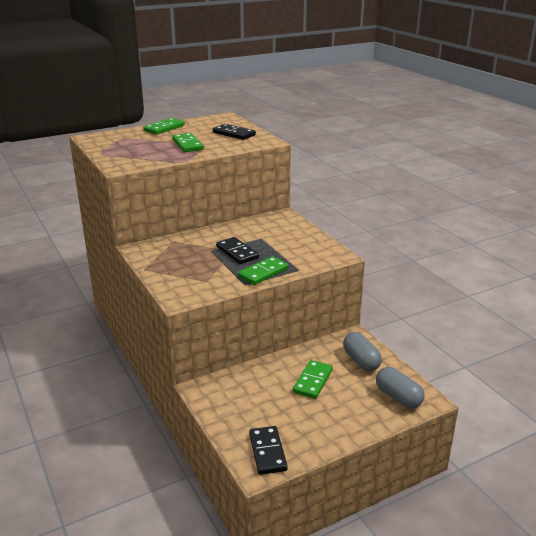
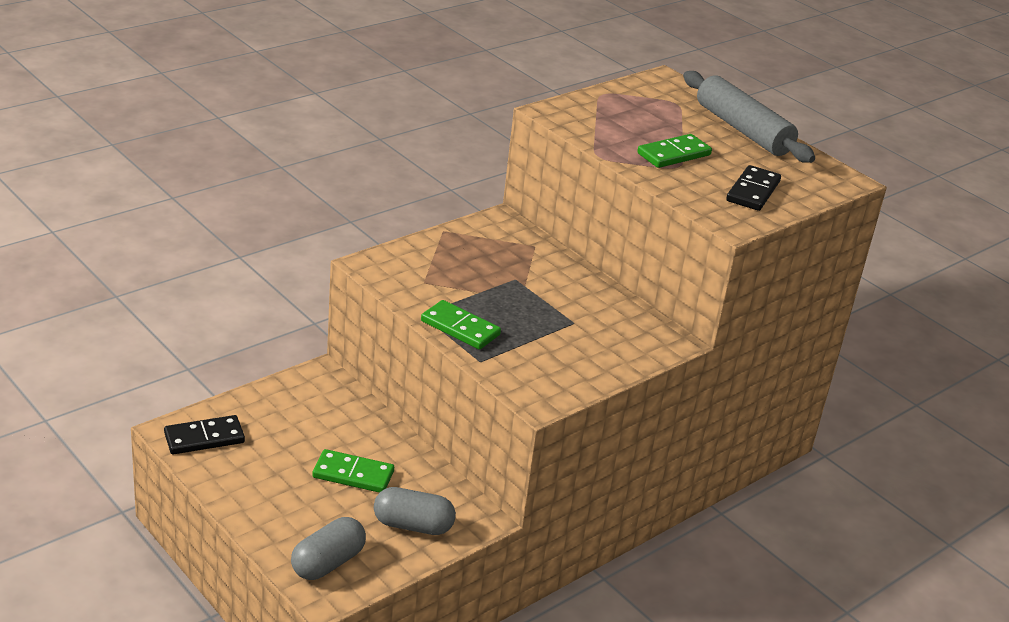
camera: 75 degrees right, 5 degrees up
green domino [143,118,185,135] -> grey rolling pin [683,71,815,163]
black domino [216,237,259,264] -> none
grey capsule [343,332,382,371] -> grey capsule turned 45 degrees clockwise [374,487,456,535]

